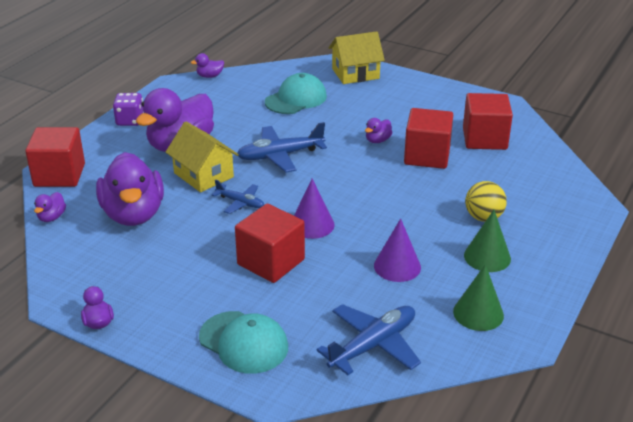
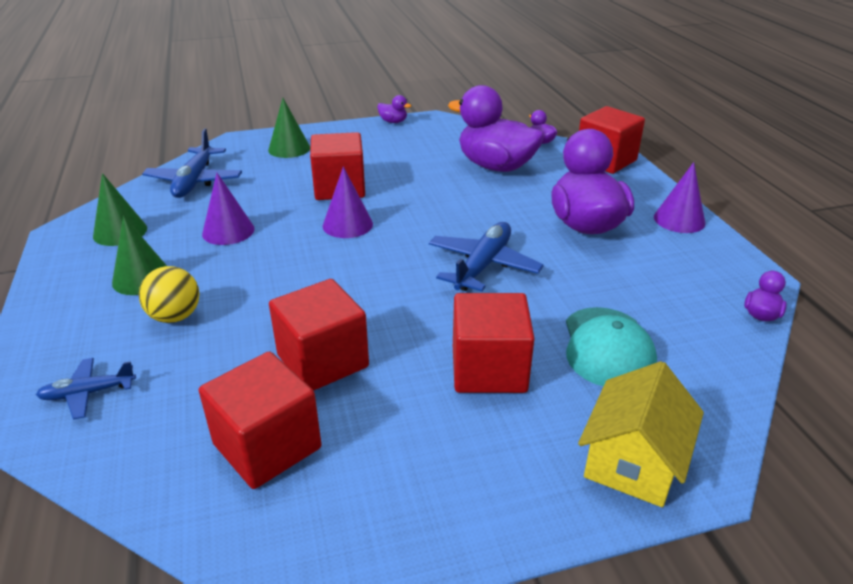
camera: 135 degrees right, 0 degrees up
purple dice [113,93,144,126] -> purple cone [654,162,705,233]
yellow house [166,122,239,192] -> none
turquoise cap [199,311,288,374] -> green cone [268,98,310,158]
blue plane [212,179,264,214] -> blue plane moved to [36,358,136,420]
purple duck [365,118,393,143] -> none
none -> red cube [453,293,535,393]

